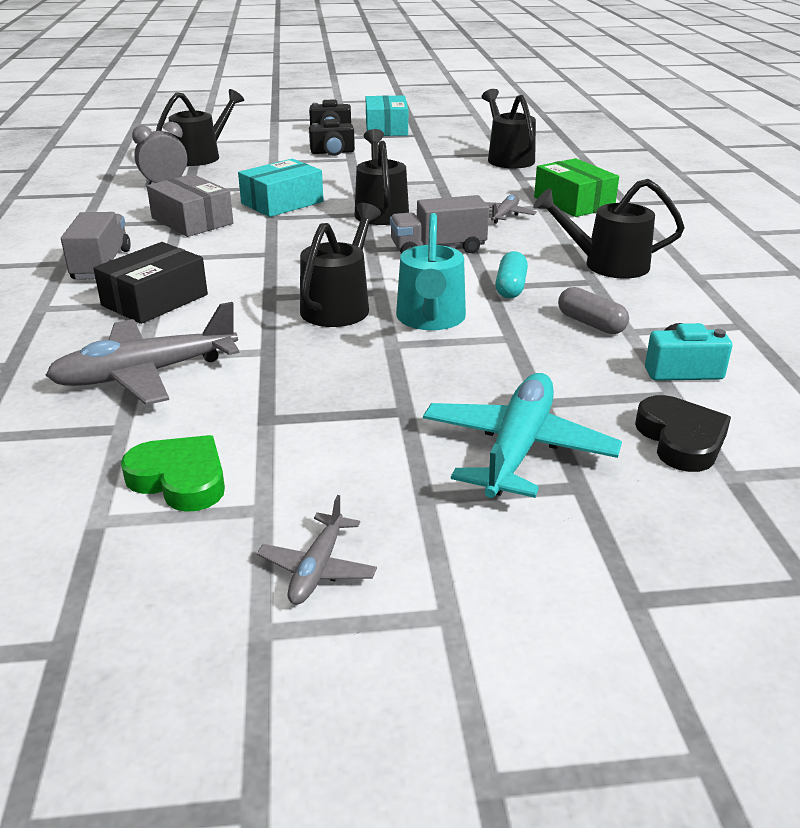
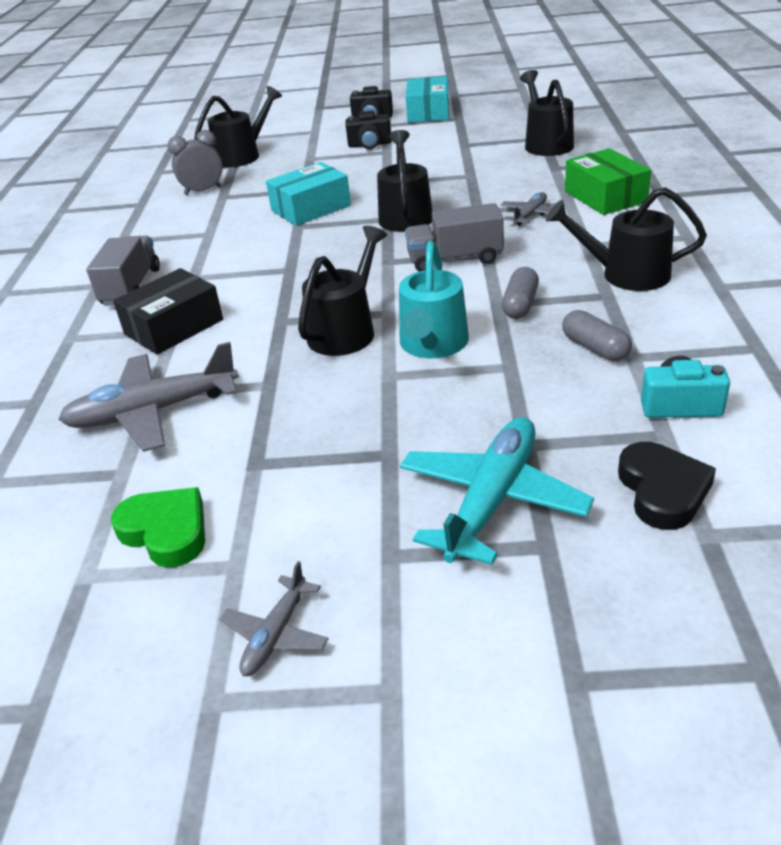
camera: 10 degrees right, 5 degrees up
grey box [147,174,233,237] -> none
turquoise capsule [495,251,528,298] -> grey capsule [502,267,539,319]

